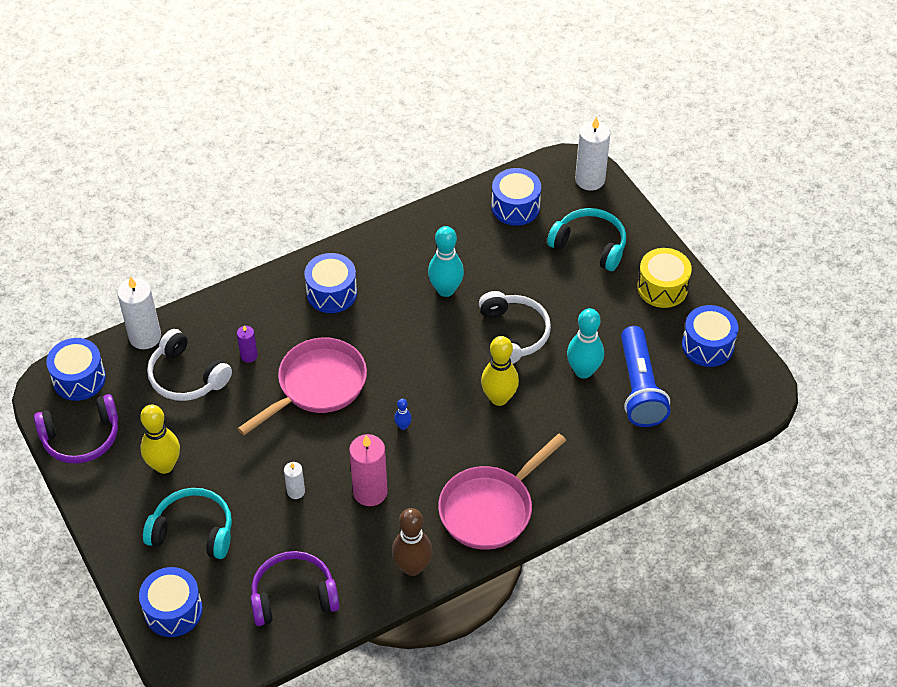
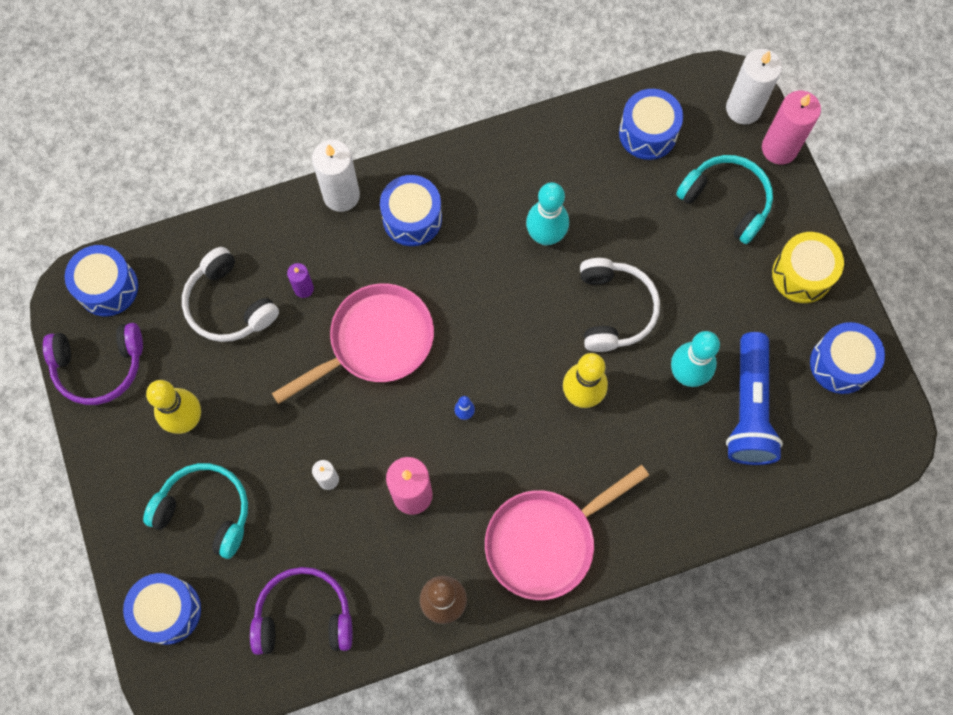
camera: 10 degrees right, 20 degrees up
white candle [117,276,161,349] -> white candle moved to [312,140,360,212]
none -> pink candle [762,91,821,165]

